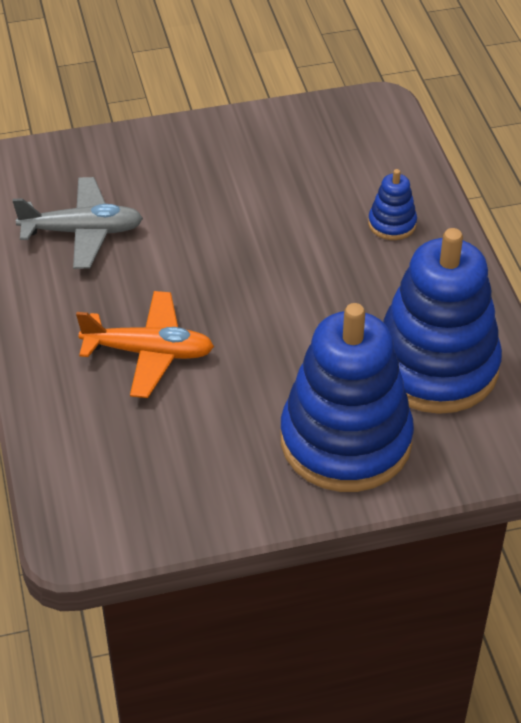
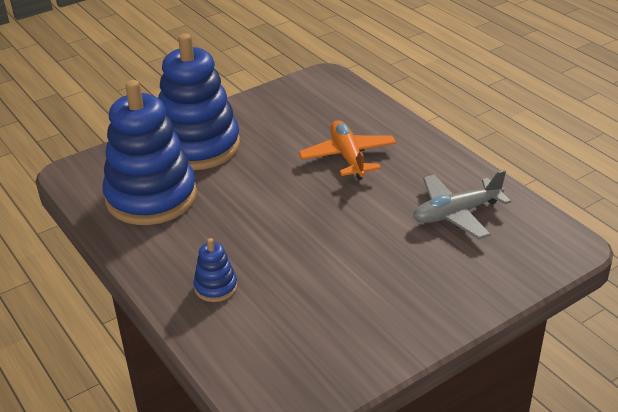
camera: 160 degrees right, 10 degrees down
orange plane [76,291,214,398] -> orange plane turned 90 degrees clockwise [298,120,396,180]

